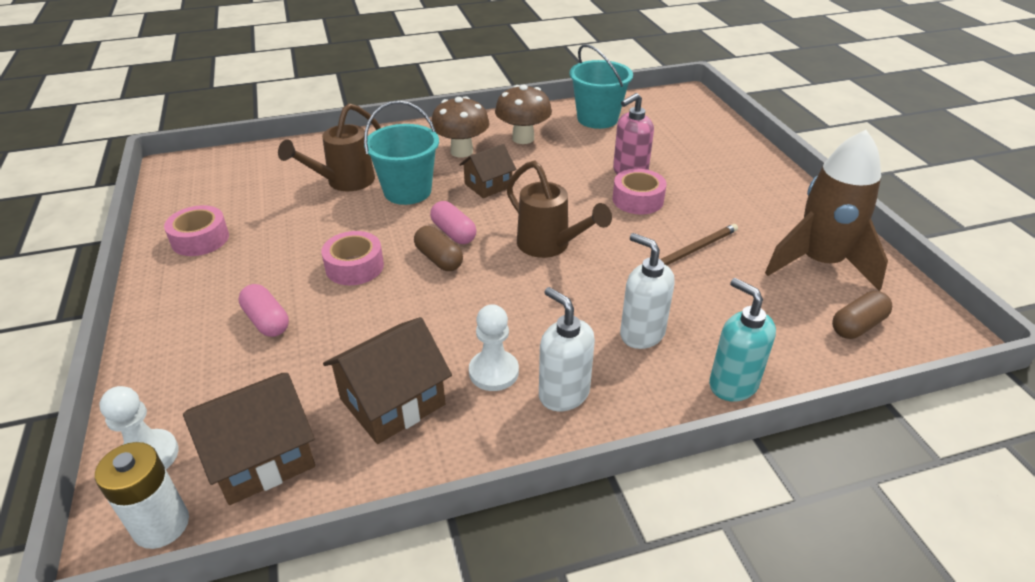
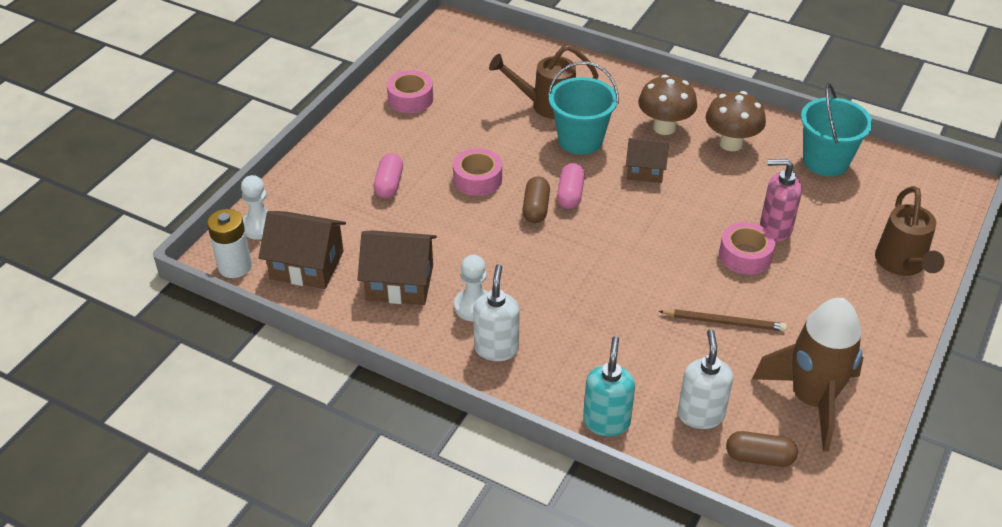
camera: 45 degrees right, 5 degrees up
brown watering can [506,160,612,258] -> brown watering can moved to [875,186,944,276]
white soap dispenser [620,233,675,349] -> white soap dispenser moved to [678,329,733,429]

